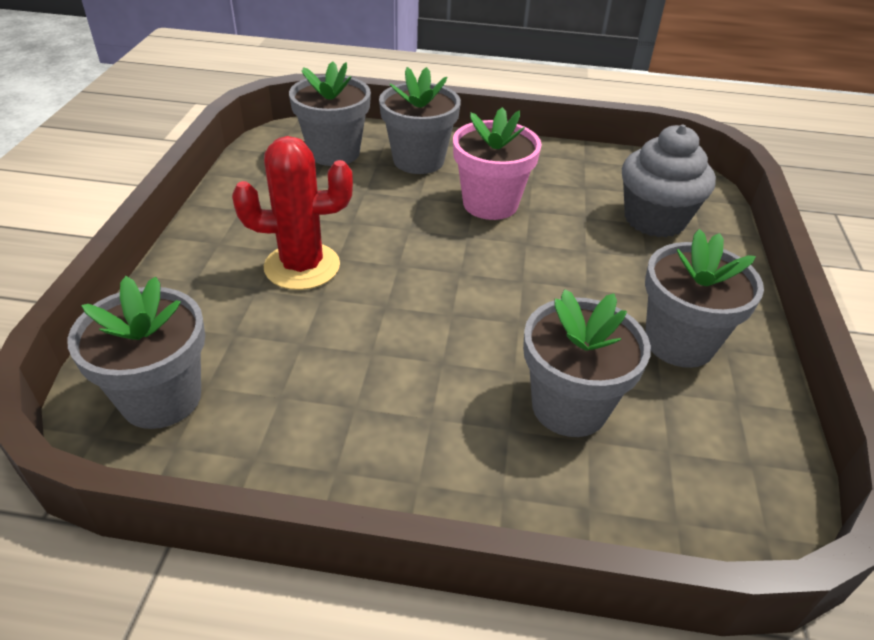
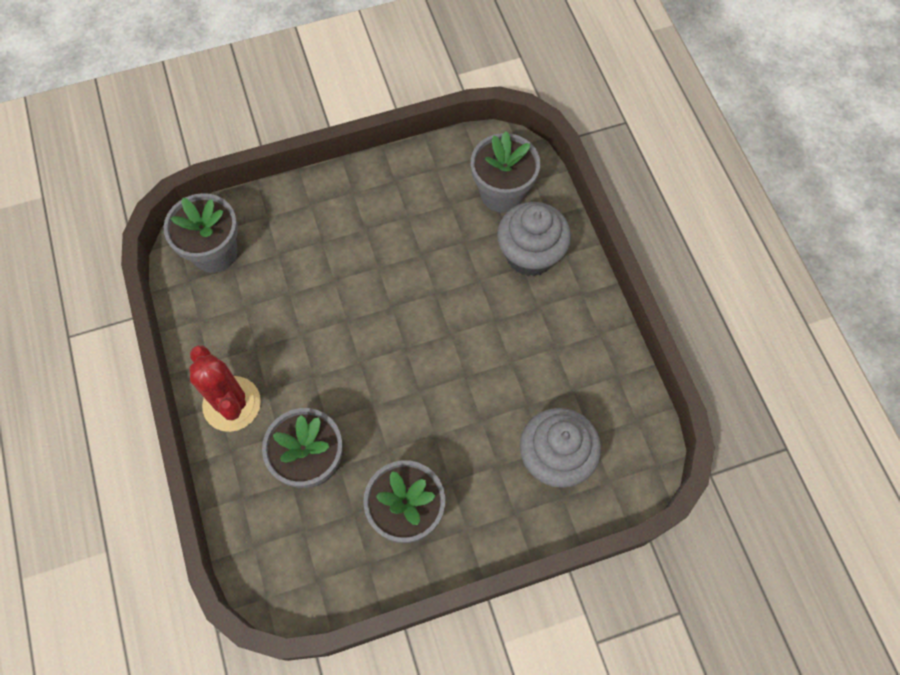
camera: 65 degrees right, 25 degrees up
red cactus [232,136,353,290] -> red cactus moved to [189,345,261,432]
grey flower pot [379,67,461,174] -> grey cupcake [497,202,571,276]
pink flower pot [453,107,542,220] -> none

